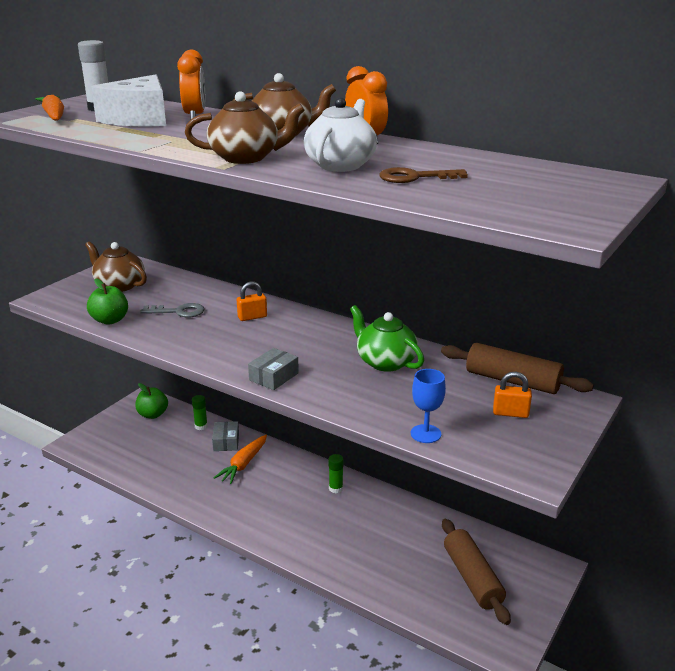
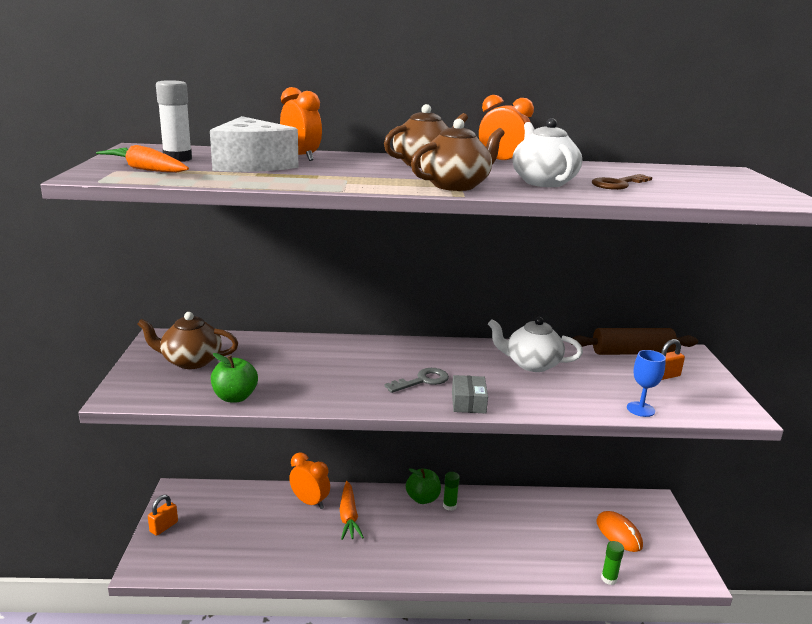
camera: 35 degrees left, 5 degrees down
green apple [135,383,168,419] -> green apple moved to [406,468,441,504]
grey key [140,303,204,318] -> grey key moved to [384,368,449,393]
green glue stick [192,395,208,430] -> green glue stick moved to [601,541,624,585]
grey box [212,421,239,451] -> orange clock [289,452,330,509]
orange padlock [237,281,267,321] -> orange padlock moved to [148,495,178,536]
green teapot [350,305,424,372] -> white teapot [488,317,583,372]
brown rolling pin [442,519,511,625] -> orange mouse [596,511,643,552]

